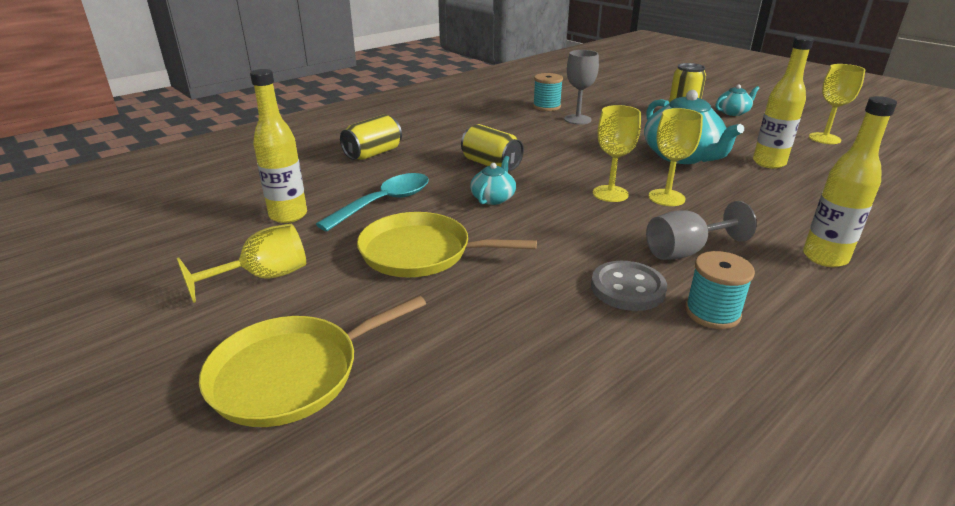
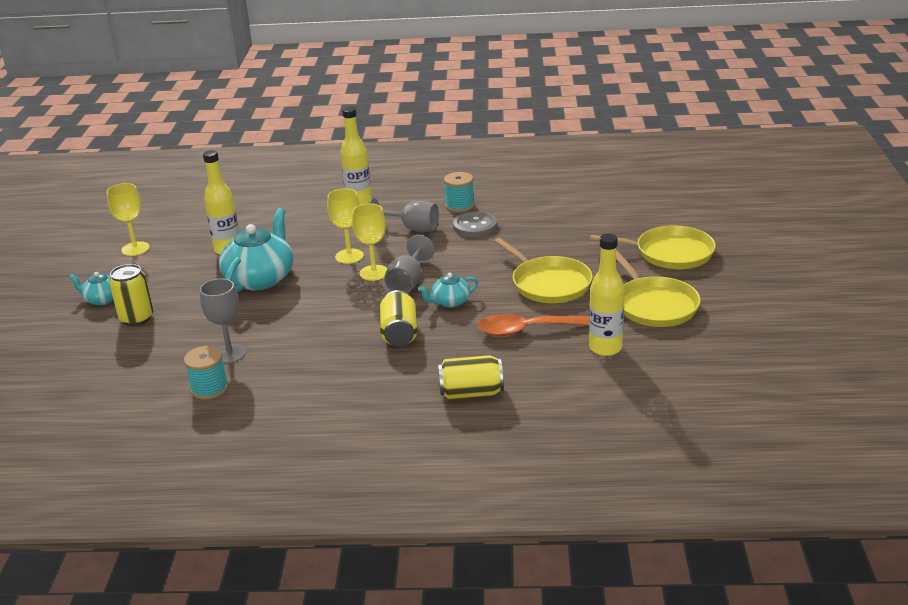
camera: 135 degrees left, 0 degrees up
yellow goblet [177,224,306,303] -> yellow pan [616,251,701,327]
turquoise spoon [316,173,429,232] -> orange spoon [477,314,589,336]
none -> grey goblet [384,235,435,293]

